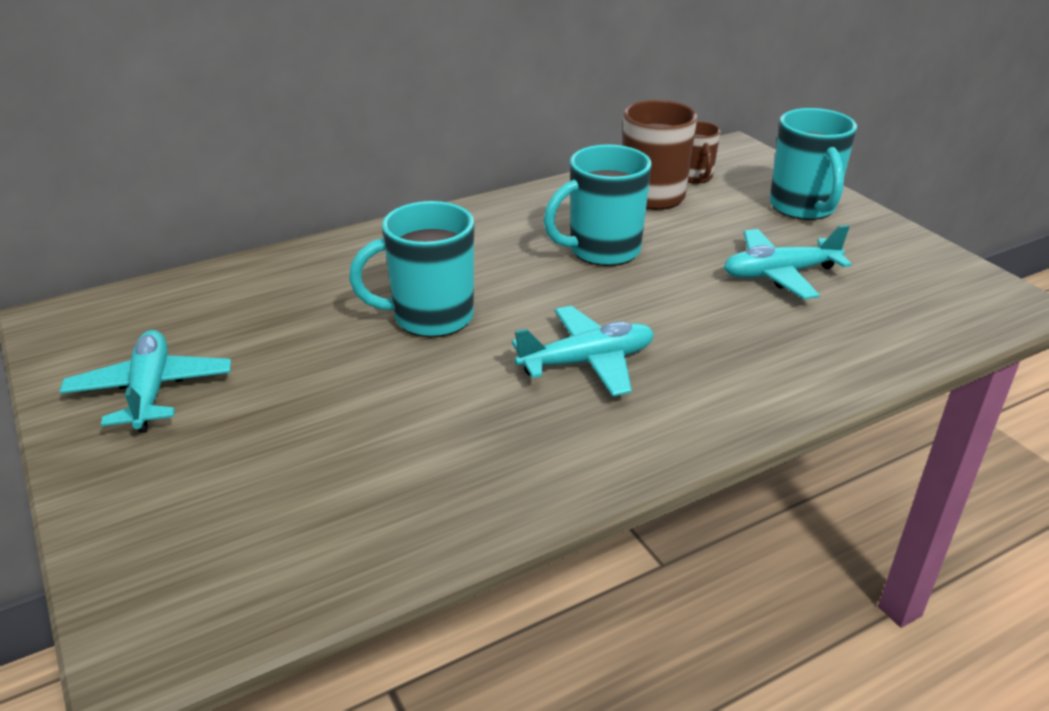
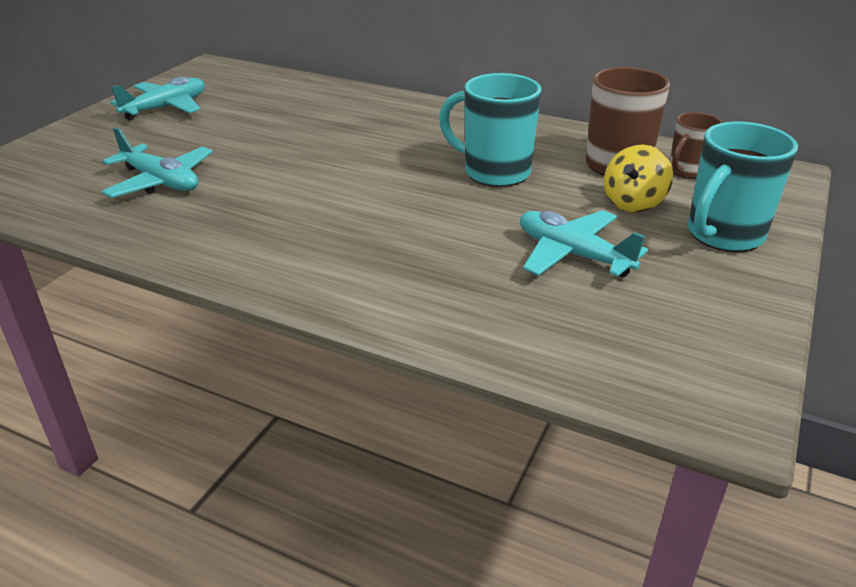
camera: 55 degrees right, 0 degrees up
turquoise mug [349,201,474,338] -> none
turquoise plane [512,306,654,396] -> turquoise plane moved to [102,127,213,198]
none -> yellow spinning top [604,145,673,212]

